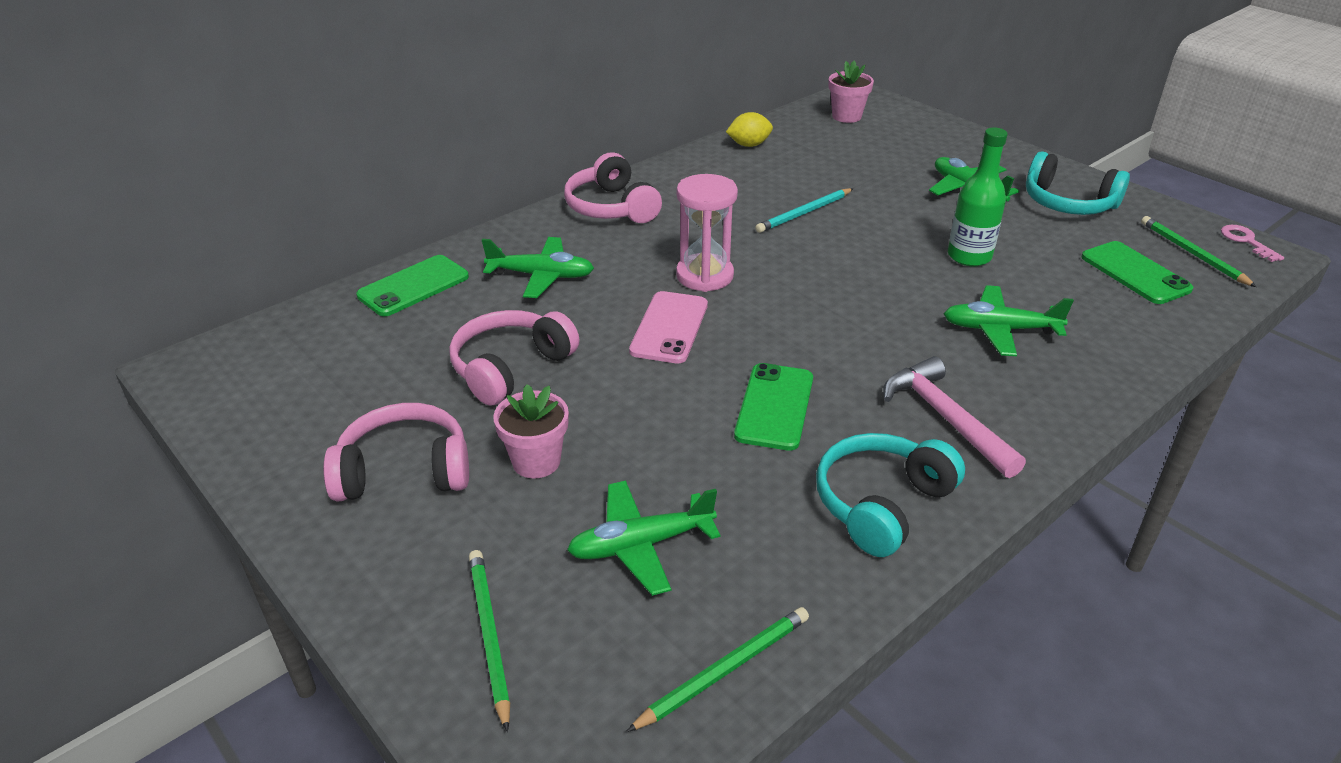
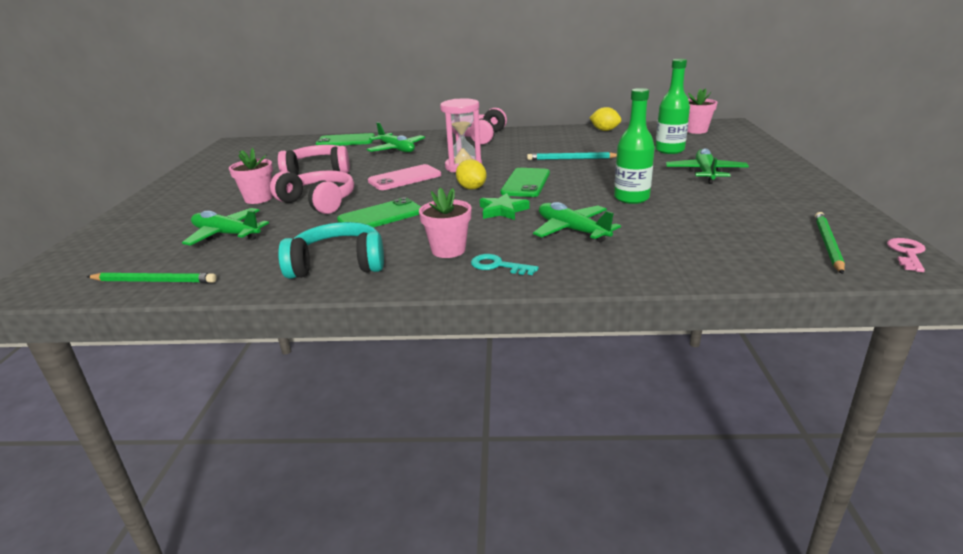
camera: 45 degrees right, 10 degrees down
pink headphones [323,403,469,502] -> pink headphones moved to [270,170,354,214]
green pencil [469,550,510,732] -> none
pink hammer [883,356,1026,478] -> pink flower pot [419,188,471,258]
turquoise headphones [1026,151,1130,215] -> none
green phone [1081,241,1193,304] -> green phone moved to [500,168,550,197]
none -> yellow lemon [456,159,487,190]
none -> turquoise key [471,254,539,275]
none -> green star [480,193,530,220]
none -> green bottle [655,59,690,154]

